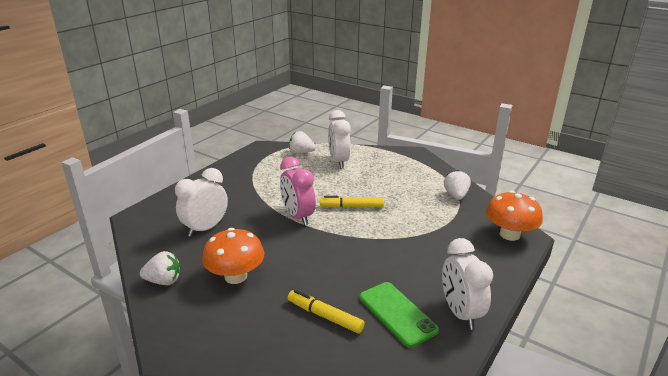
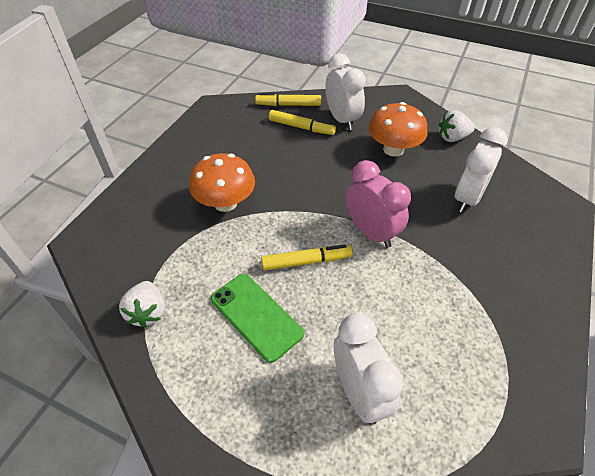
camera: 170 degrees right, 20 degrees up
white strawberry [289,131,316,154] -> none
green phone [360,282,439,348] -> green phone moved to [211,274,304,363]
white clock [442,238,493,330] -> white clock moved to [325,54,366,130]
orange mushroom [486,191,543,241] -> orange mushroom moved to [189,153,255,212]
none -> yellow marker [255,93,321,106]

